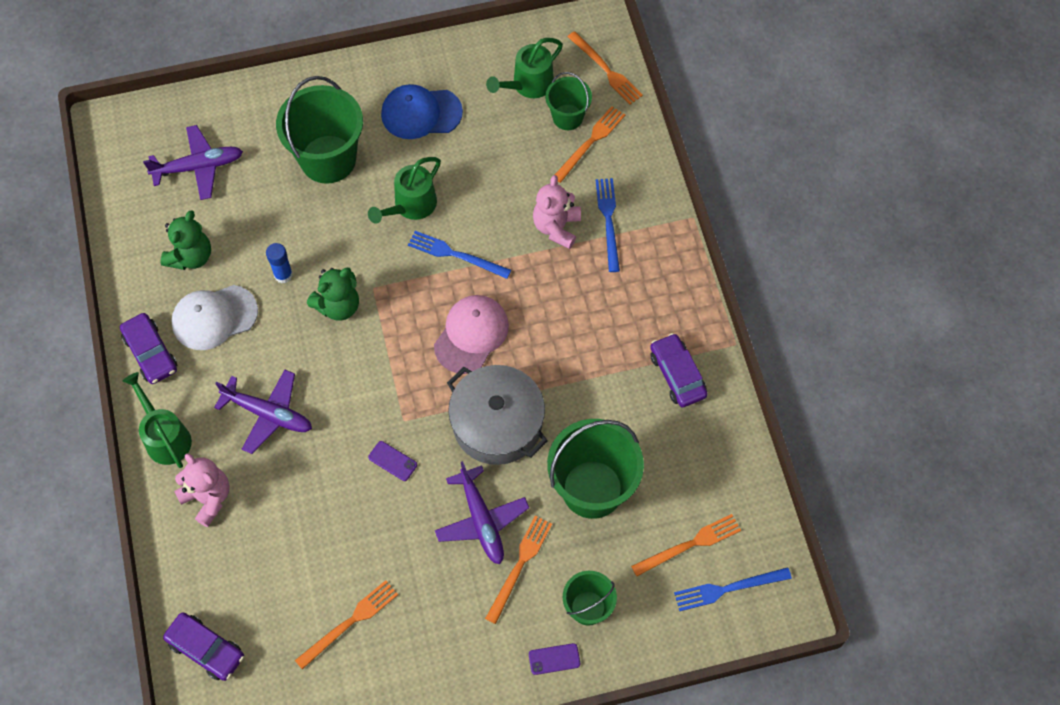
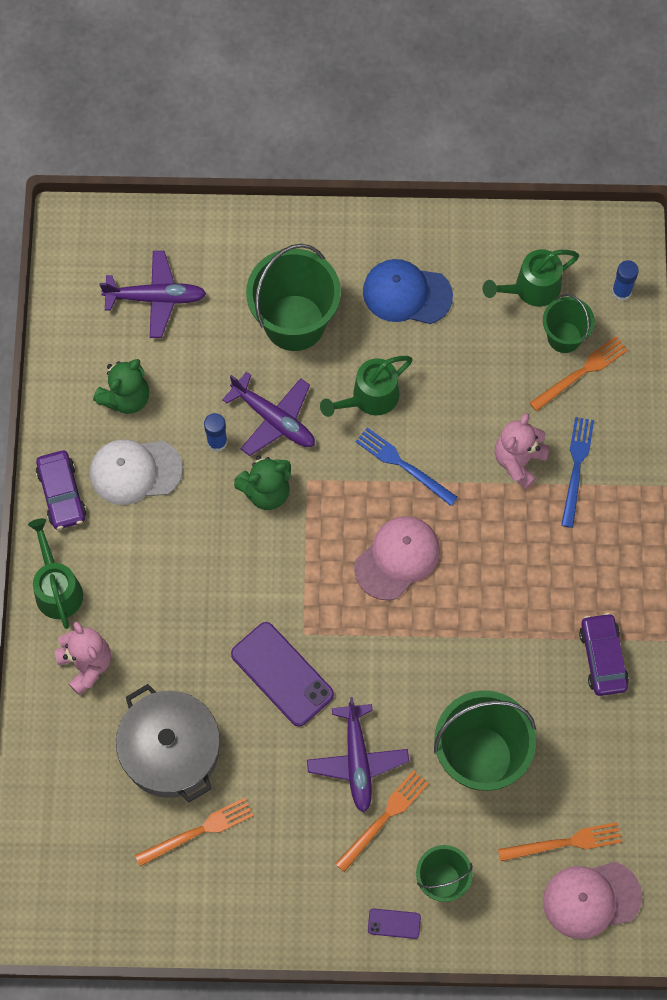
camera: 15 degrees right, 5 degrees up
purple car [163,612,244,681] -> none
purple plane [214,370,312,454] -> purple plane moved to [222,372,315,456]
purple phone [368,441,417,481] -> purple phone [231,622,334,727], size x2.13
grey pot [447,365,548,465] -> grey pot moved to [116,684,220,802]
orange fork [568,31,643,104] -> blue glue stick [612,260,639,301]
blue fork [674,567,792,611] -> pink cap [543,862,642,939]

